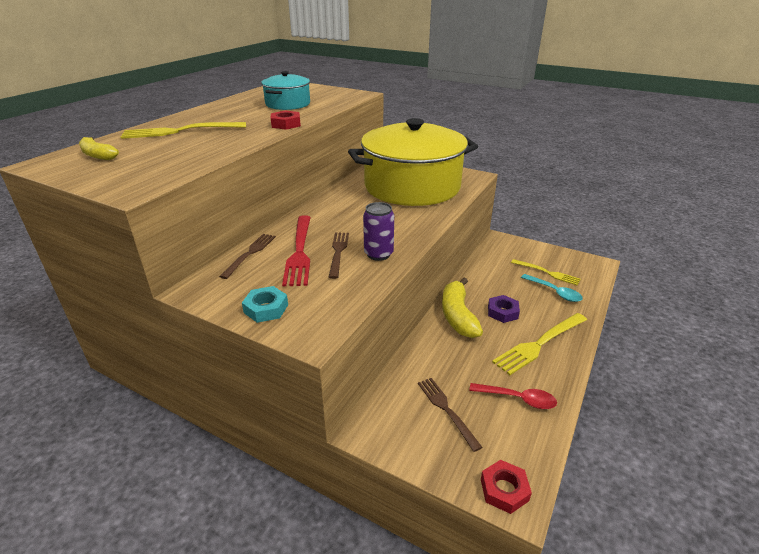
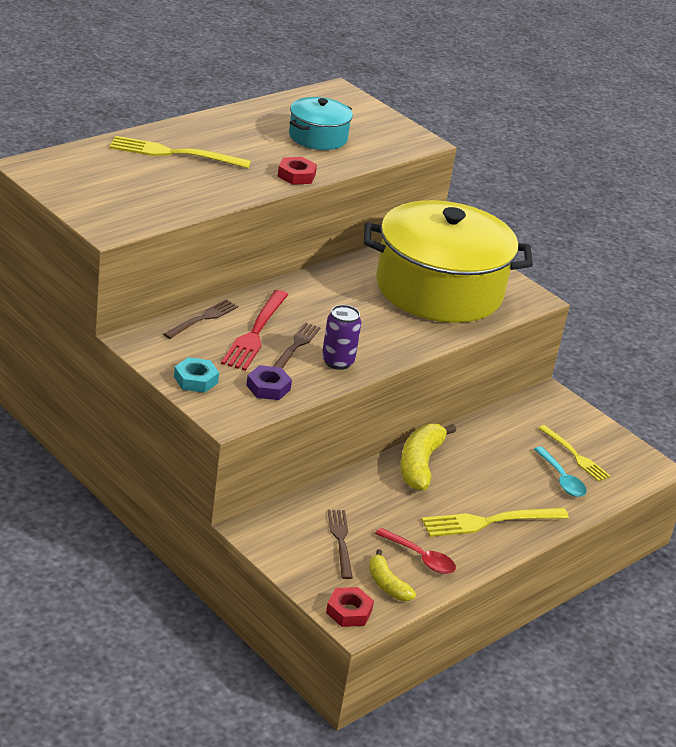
camera: 15 degrees right, 0 degrees up
yellow banana [79,137,119,160] -> yellow banana moved to [369,549,416,601]
purple nut [488,295,520,323] -> purple nut moved to [246,365,292,400]

